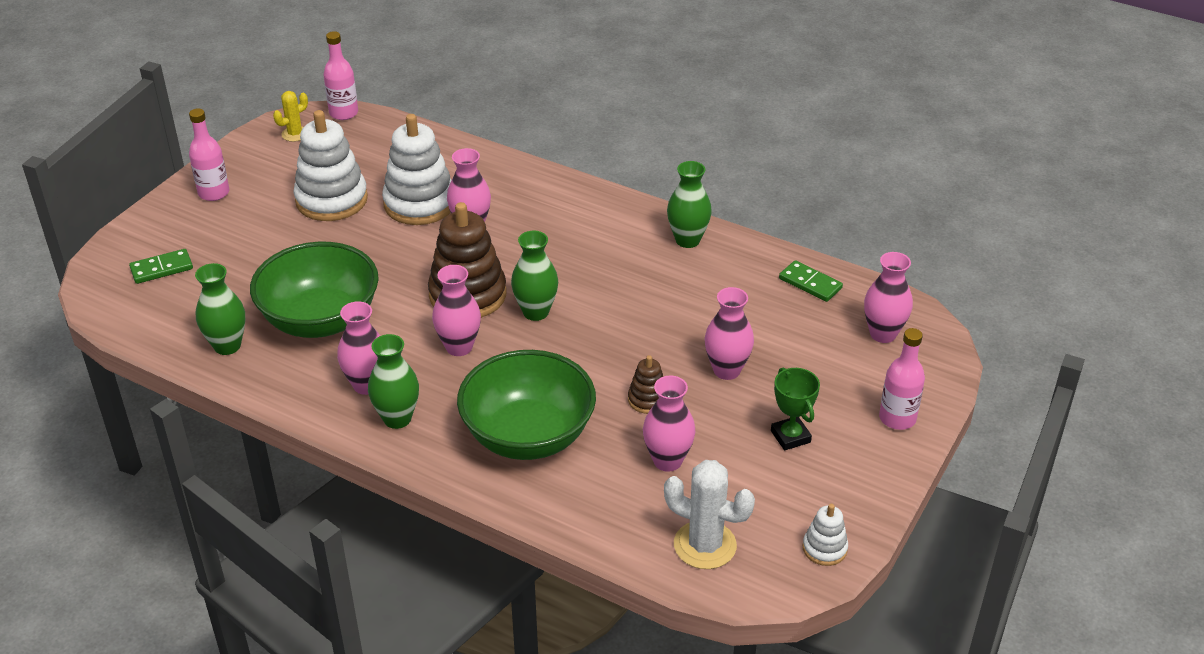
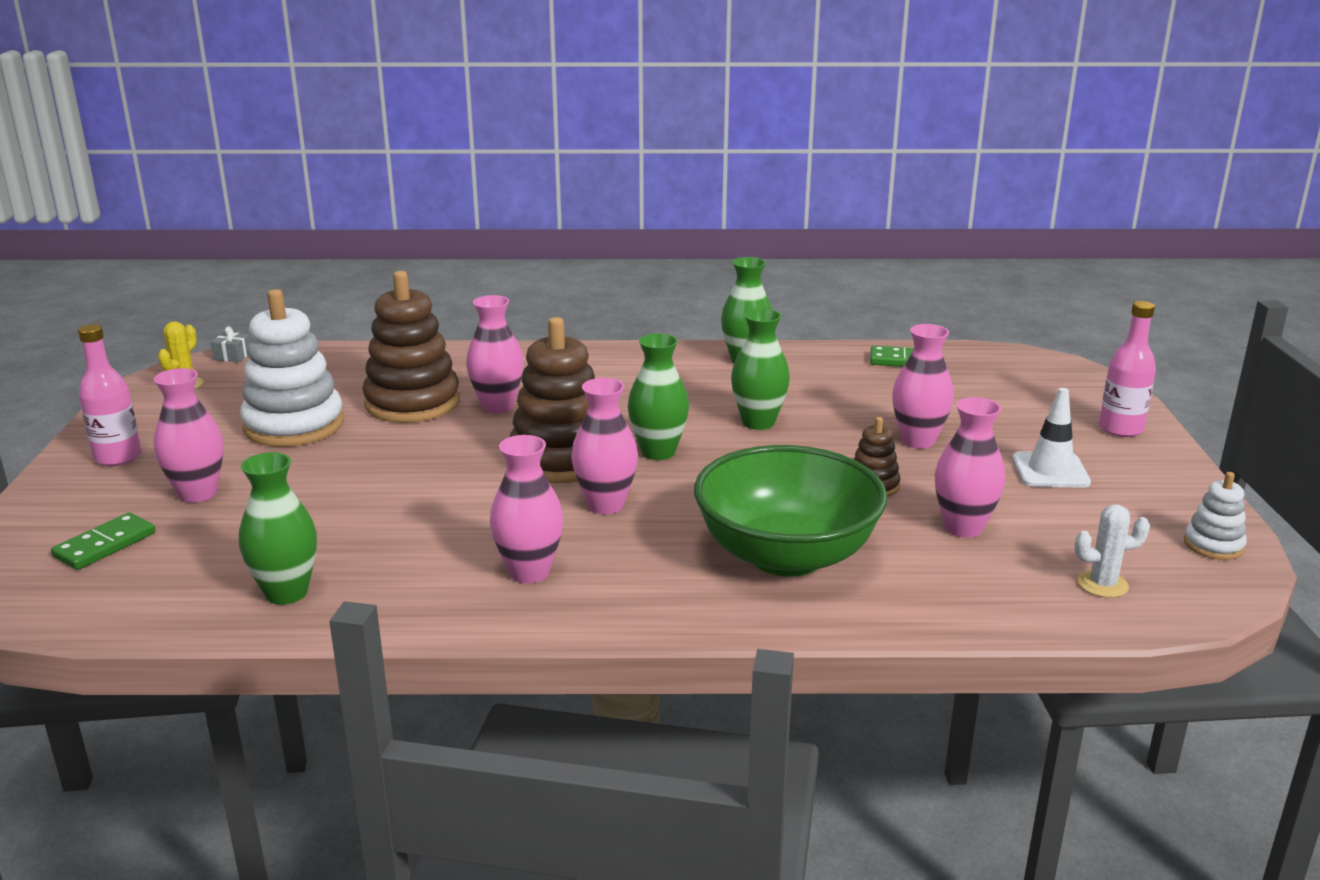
camera: 30 degrees left, 15 degrees down
green bowl [250,242,379,338] -> none
pink bottle [323,31,358,120] -> grey gift [211,326,251,362]
green vase [368,334,419,429] -> green vase moved to [731,309,790,430]
white stacking toy [382,114,452,225] -> brown stacking toy [362,271,460,423]
white cactus [664,460,755,569] -> white cactus [1074,504,1150,598], size x0.58
green trophy [771,367,820,451] -> white traffic cone [1012,388,1091,488]
pink vase [864,252,913,343] -> pink vase moved to [154,368,224,503]

